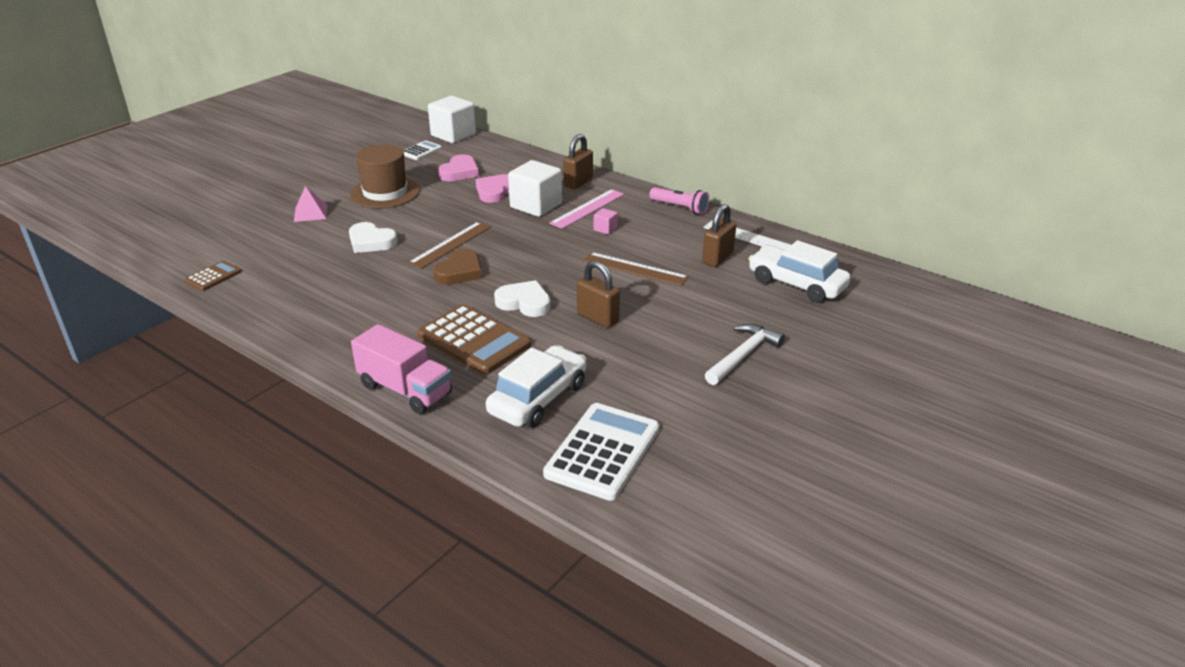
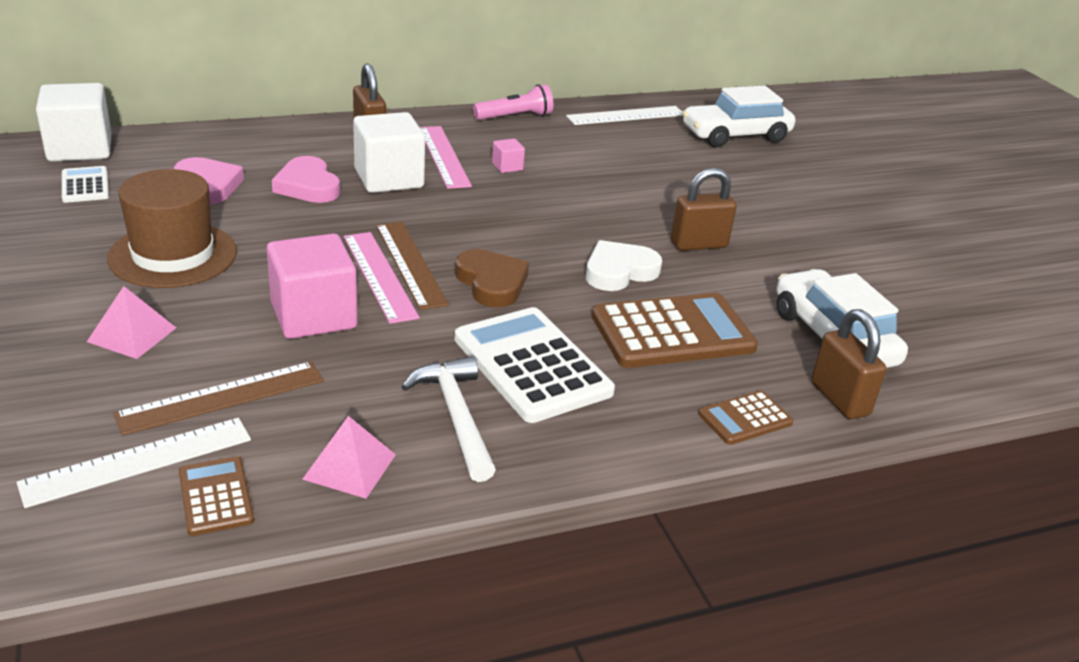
camera: 60 degrees left, 0 degrees up
white heart [349,222,398,253] -> pink cube [267,233,357,339]
pink truck [351,324,452,414] -> brown calculator [698,391,793,445]
white calculator [543,403,660,501] -> white calculator moved to [454,307,615,423]
brown ruler [583,252,689,286] -> brown ruler moved to [113,361,324,436]
brown padlock [702,204,736,267] -> brown padlock moved to [811,309,887,419]
white hammer [705,324,785,385] -> white hammer moved to [402,356,496,482]
none -> white ruler [17,418,251,508]
none -> pink pyramid [302,416,396,498]
none -> pink ruler [344,232,419,324]

